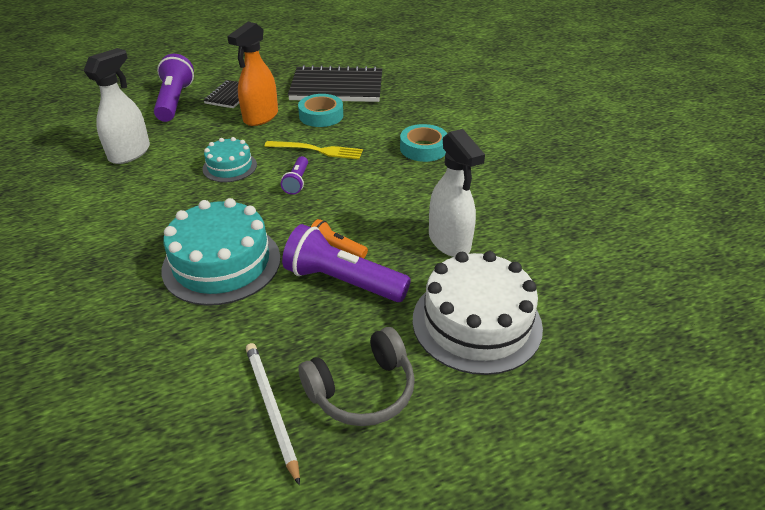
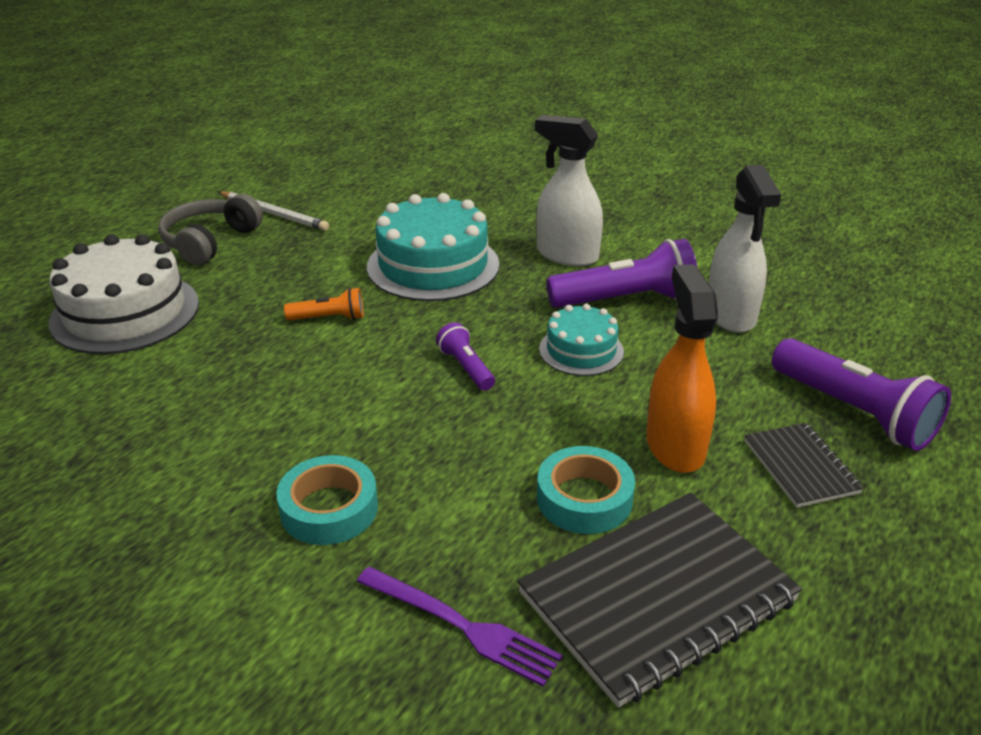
camera: 145 degrees right, 5 degrees down
yellow fork [264,141,363,159] -> none
purple flashlight [282,224,411,302] -> purple flashlight moved to [547,239,697,308]
white spray bottle [429,129,485,257] -> white spray bottle moved to [535,115,603,266]
none -> purple fork [357,567,562,687]

